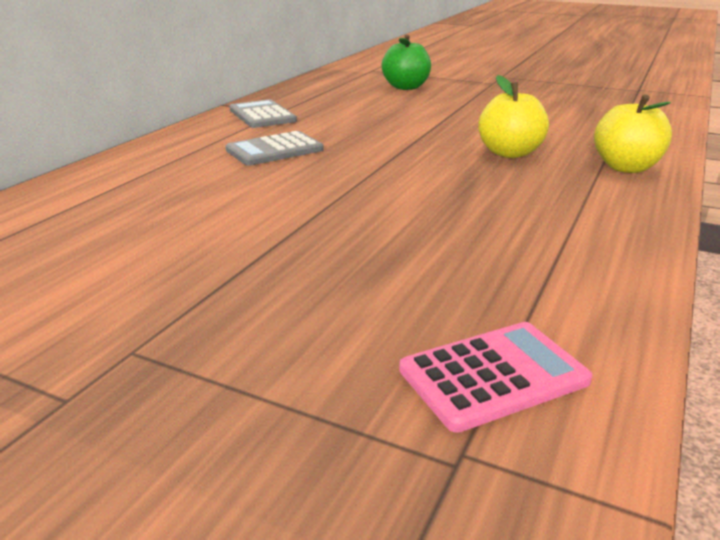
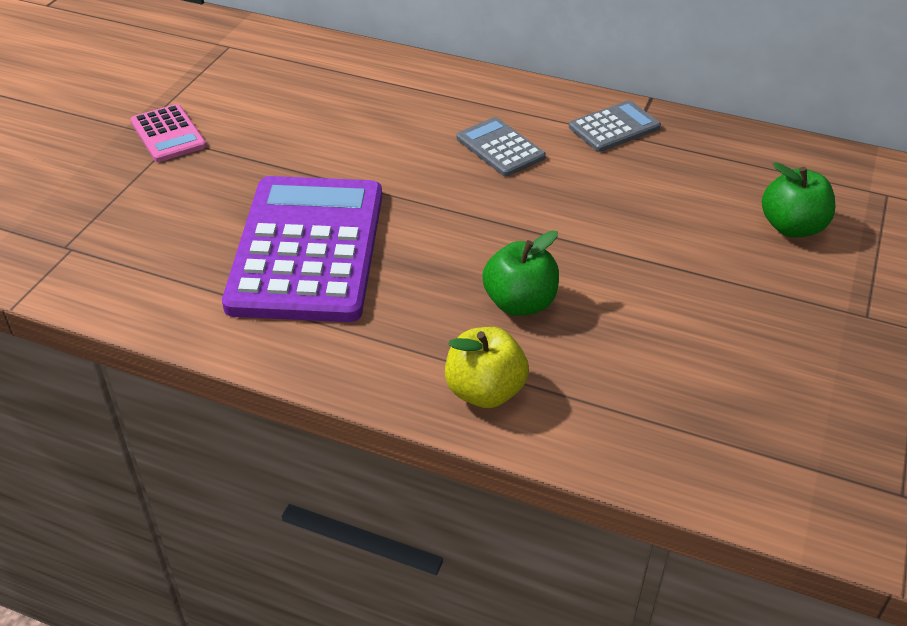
camera: 85 degrees right, 15 degrees up
pink calculator [399,322,592,433] -> pink calculator moved to [131,104,206,162]
yellow apple [478,75,549,158] -> green apple [482,230,559,316]
none -> purple calculator [222,176,382,322]

